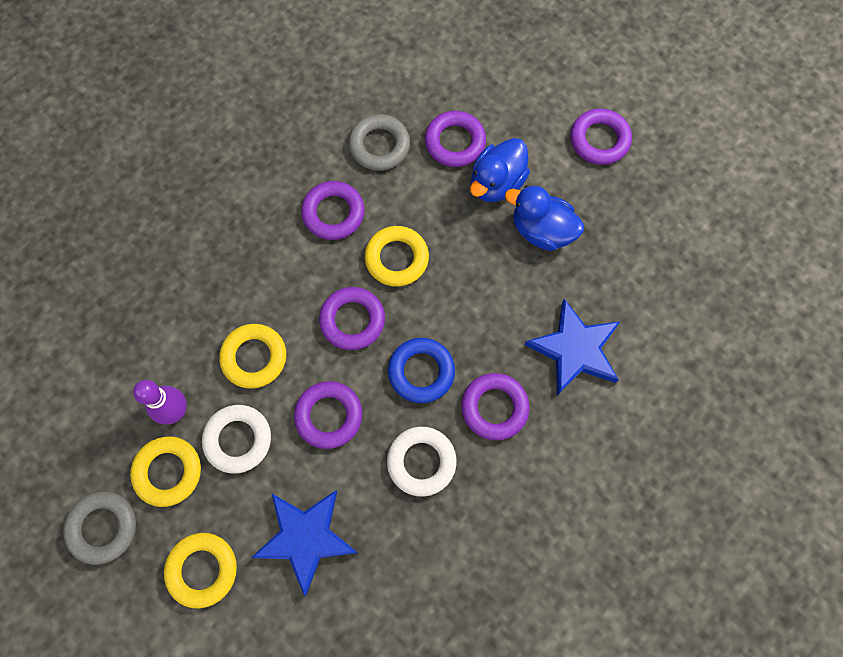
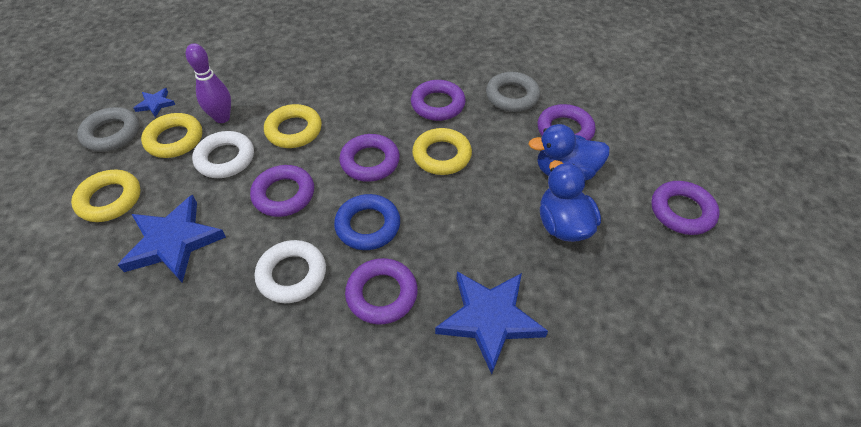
camera: 50 degrees right, 20 degrees down
none -> blue star [133,88,175,117]

